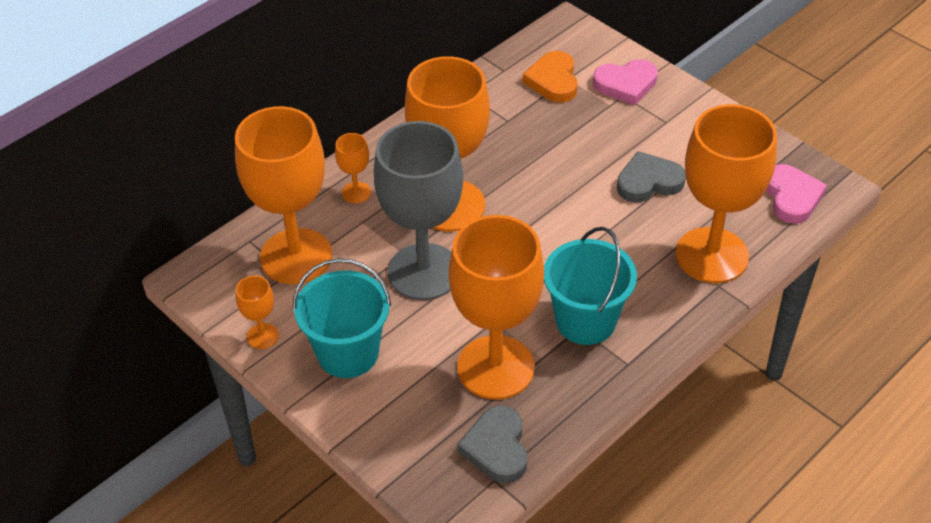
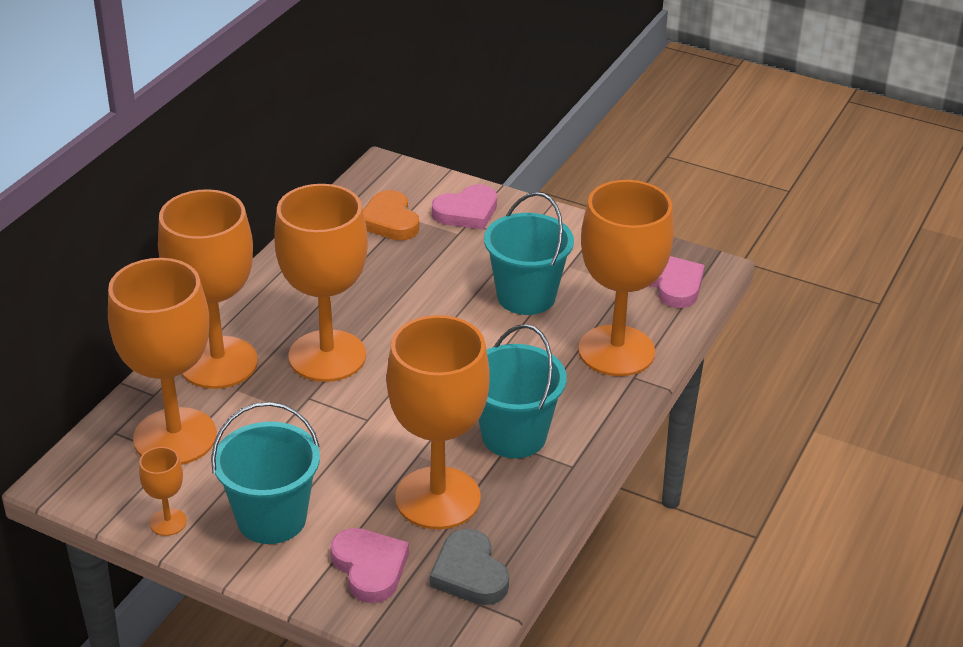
camera: 20 degrees left, 10 degrees down
orange goblet [335,133,371,203] -> orange goblet [158,189,258,389], size x2.37
grey goblet [374,121,463,300] -> none
grey heart [617,151,686,203] -> turquoise bucket [484,192,574,315]
none -> pink heart [330,528,409,603]

